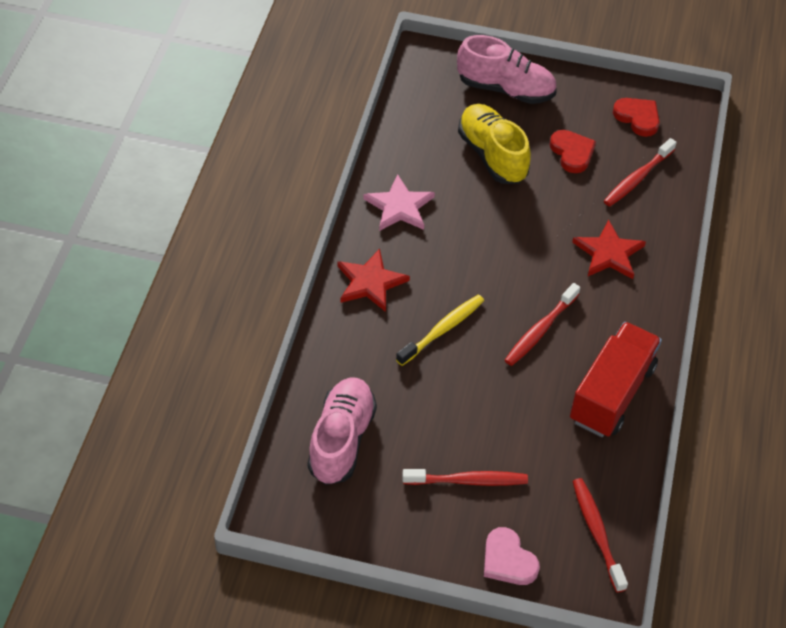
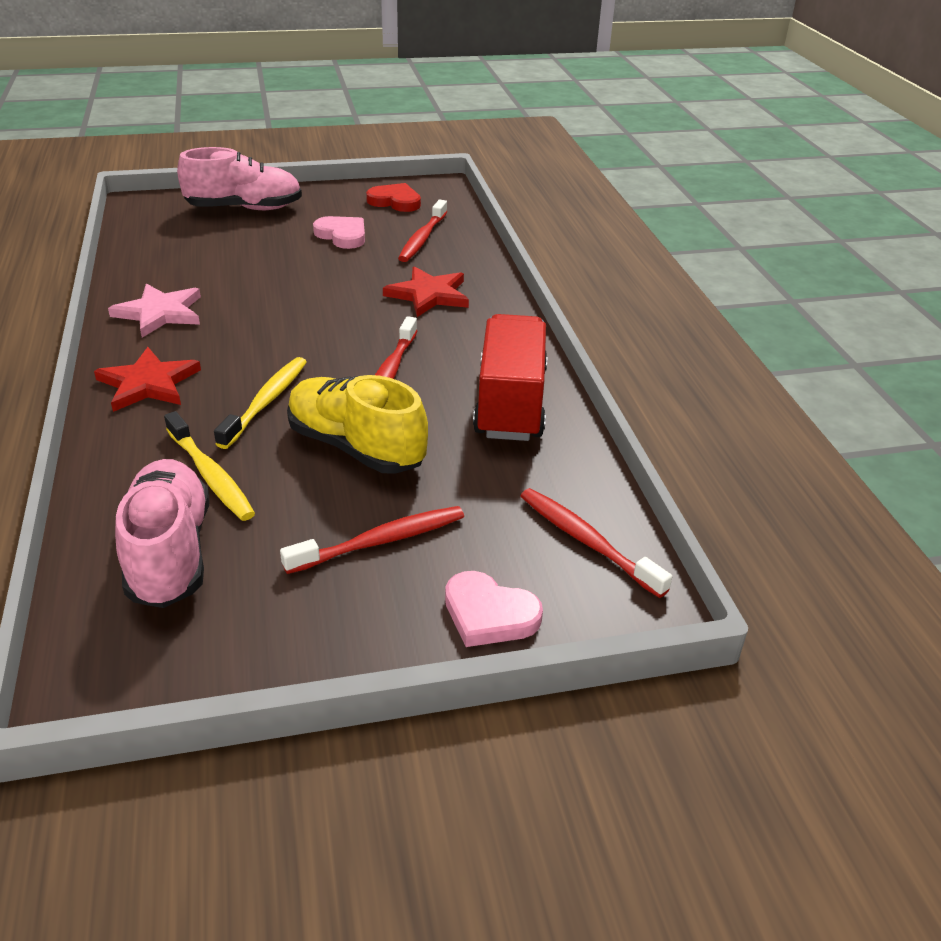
camera: 25 degrees left, 15 degrees down
yellow shoe [458,104,531,184] -> yellow shoe moved to [287,375,428,474]
red heart [550,130,596,173] -> pink heart [313,216,365,249]
none -> yellow toothbrush [164,411,255,521]

